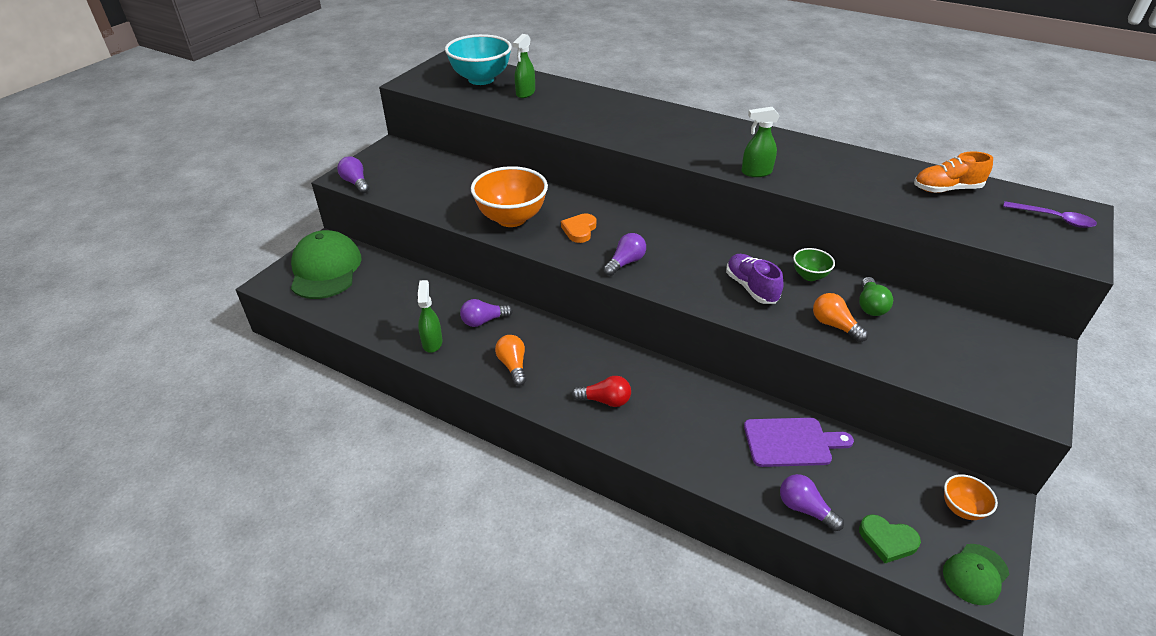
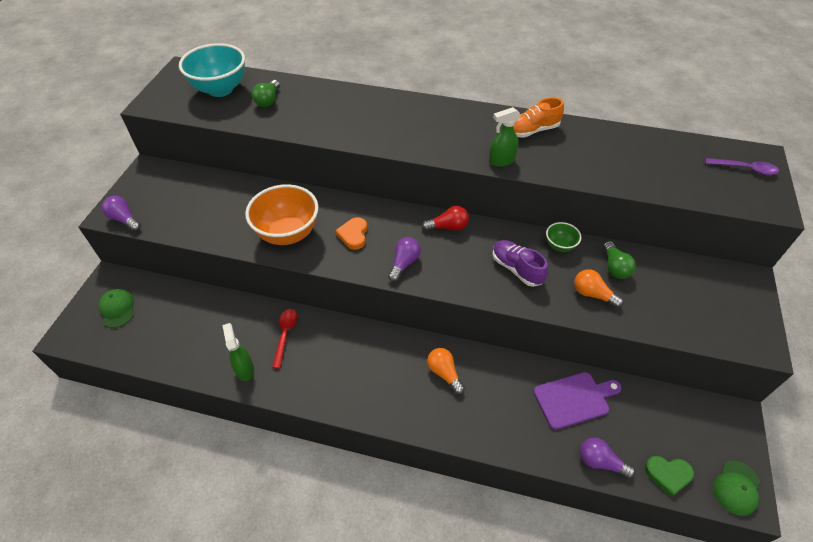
camera: 15 degrees left, 10 degrees up
green cap [291,230,362,299] -> green cap [99,289,134,328], size x0.51
purple light bulb [460,299,513,327] -> red spoon [272,309,298,369]
orange light bulb [495,335,526,386] -> orange light bulb moved to [427,348,465,395]
green spray bottle [513,34,535,98] -> green light bulb [252,80,280,107]
red light bulb [572,376,631,407] -> red light bulb moved to [422,206,469,231]
orange shoe [914,151,993,193] -> orange shoe moved to [513,97,564,138]
orange bowl [944,474,998,520] -> none

